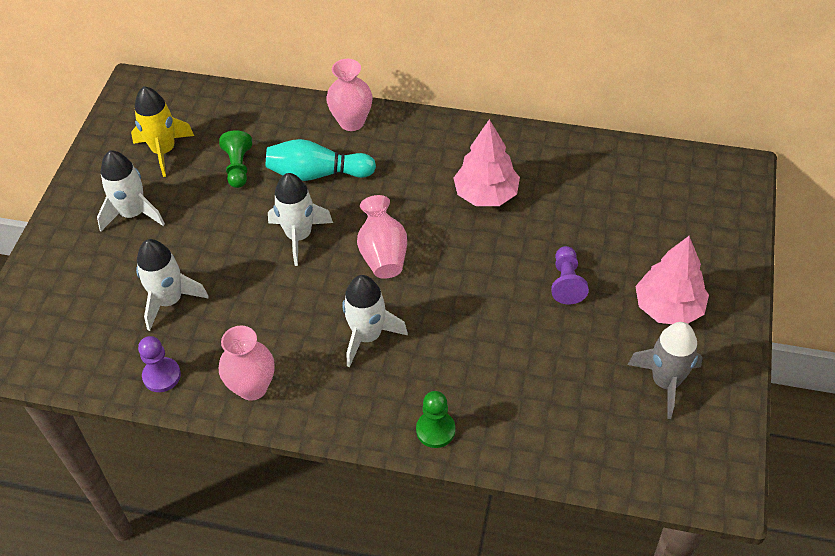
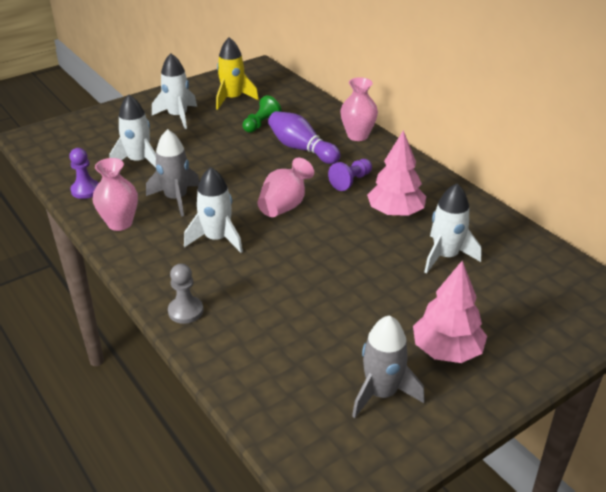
camera: 40 degrees right, 15 degrees down
turquoise bowling pin [266,139,376,181] -> purple bowling pin [268,111,341,164]
white rocket [268,173,333,266] -> white rocket moved to [424,183,481,274]
green pawn [416,391,455,448] -> grey pawn [168,264,203,324]
purple pawn [551,246,589,304] -> purple pawn moved to [328,159,372,191]
none -> grey rocket [146,129,200,217]

